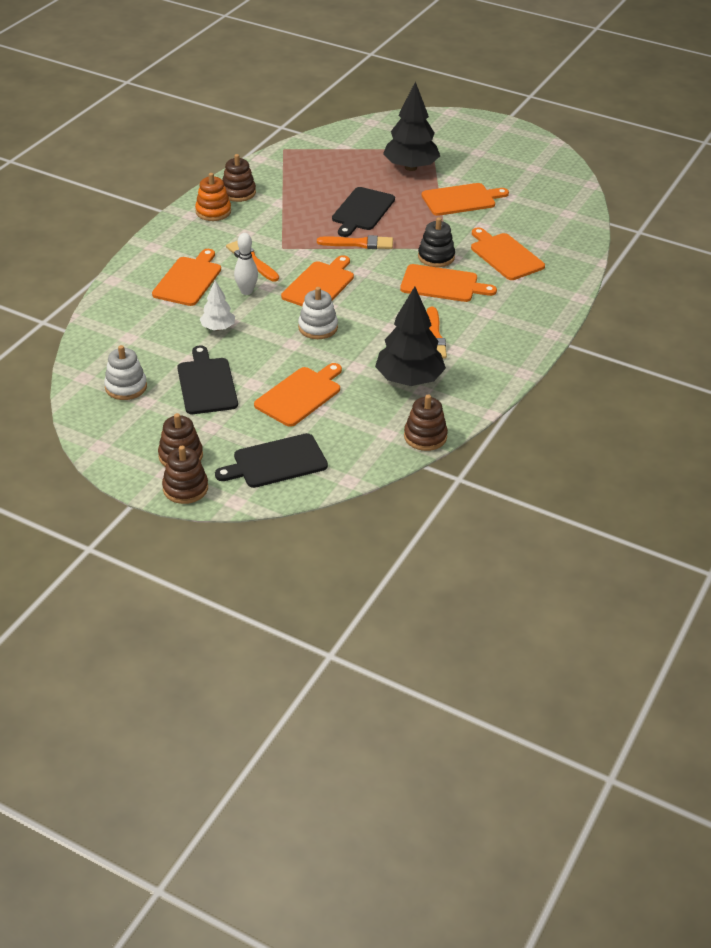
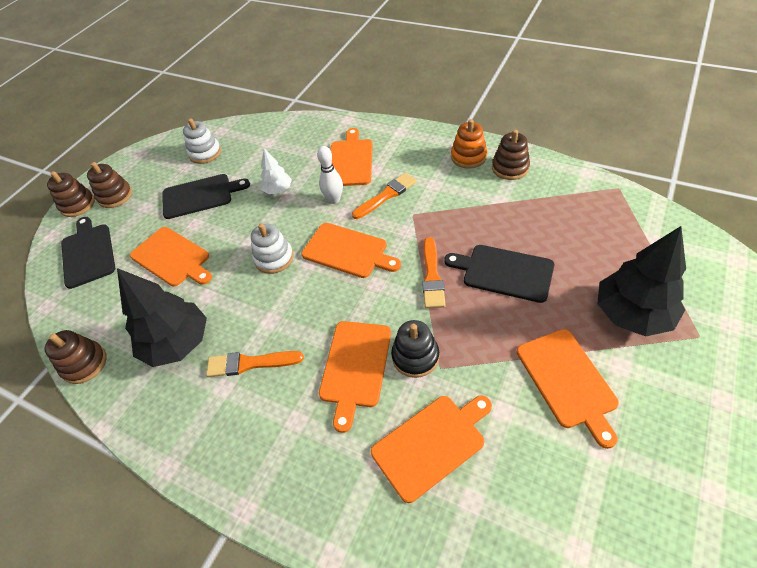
camera: 95 degrees right, 10 degrees up
orange cutting board [152,249,221,306] -> orange cutting board turned 105 degrees counterclockwise [330,128,373,186]

